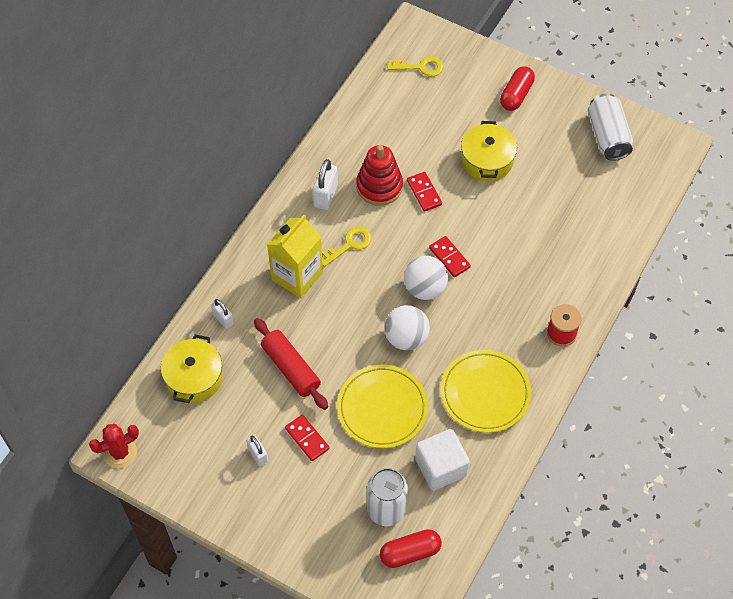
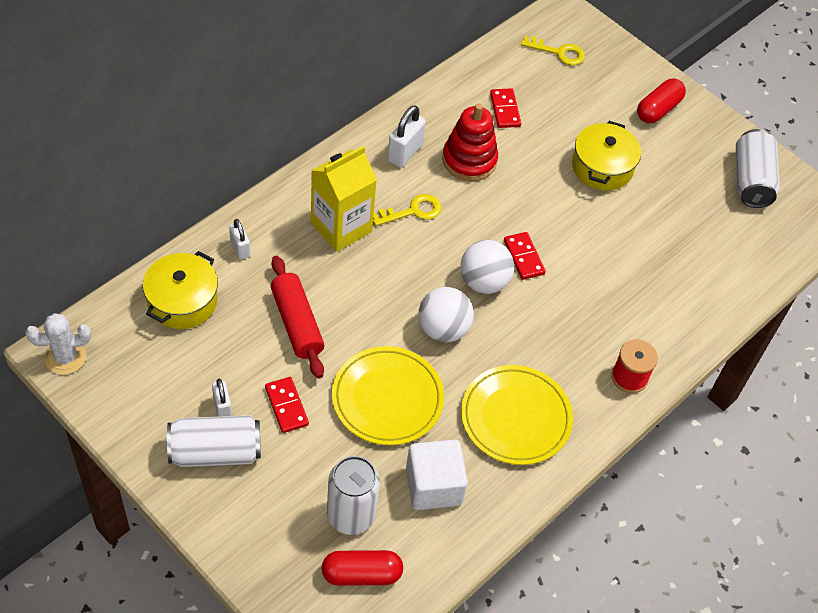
camera: 10 degrees right, 5 degrees down
red cactus [89,424,139,468] -> white cactus [26,313,91,375]
red domino [407,172,442,212] -> red domino moved to [490,88,521,128]
none -> white can [167,415,261,467]

